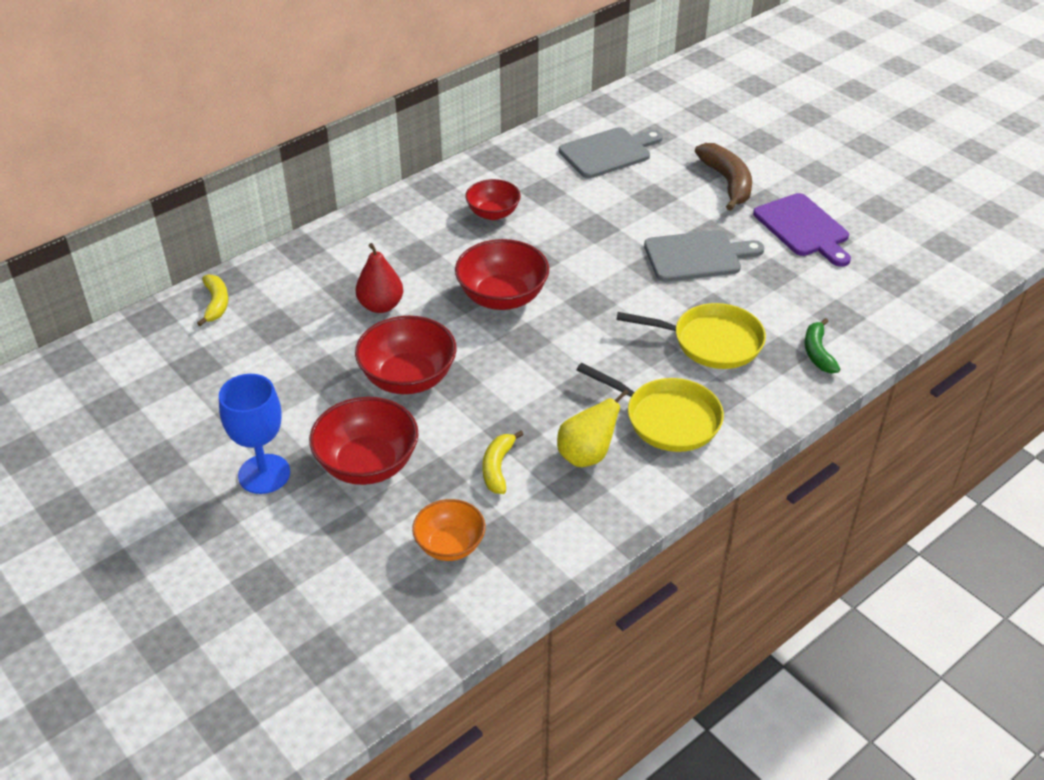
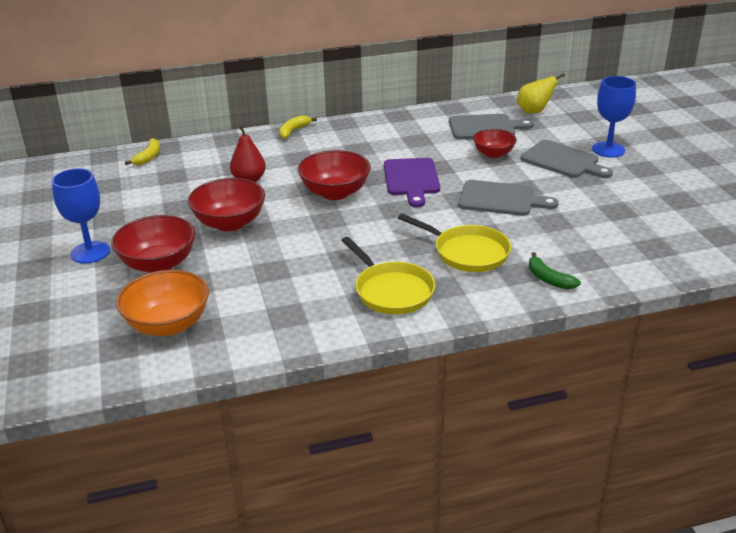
camera: 25 degrees right, 10 degrees down
orange bowl [412,499,485,561] -> orange bowl [116,270,209,336], size x1.57
red bowl [465,179,521,220] -> red bowl moved to [473,129,517,158]
yellow banana [482,431,524,494] -> yellow banana moved to [279,115,317,139]
yellow pear [557,389,629,467] -> yellow pear moved to [517,73,565,114]
brown banana [695,143,752,211] -> grey cutting board [521,140,613,178]
purple cutting board [753,193,851,267] -> purple cutting board moved to [384,158,440,207]
green banana [805,318,841,373] -> green banana turned 60 degrees counterclockwise [529,252,581,289]
none -> blue goblet [592,76,636,158]

